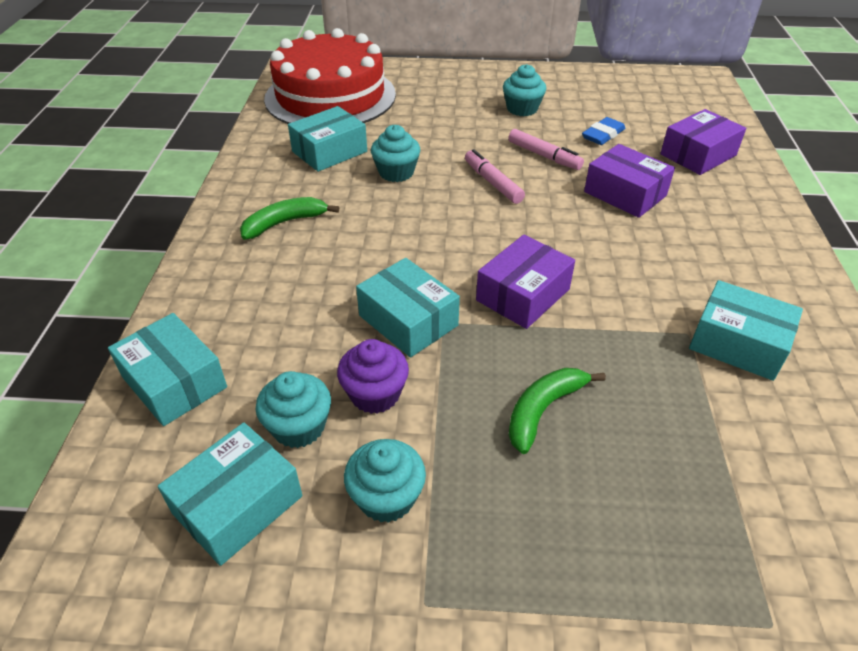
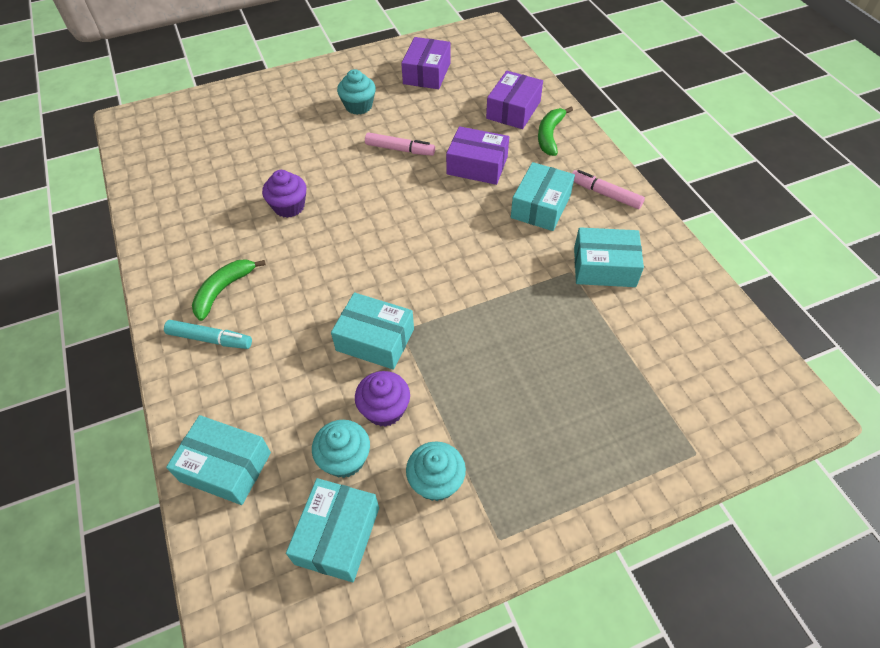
camera: 25 degrees left, 10 degrees up
red cake [264,28,396,124] -> none
turquoise box [288,106,367,172] -> turquoise box moved to [511,162,575,231]
turquoise cupcake [371,125,420,182] -> purple cupcake [262,170,307,218]
pink marker [465,149,525,204] -> pink marker moved to [572,170,645,209]
purple box [476,235,575,329] -> purple box moved to [401,37,451,89]
green banana [508,368,606,454] -> green banana moved to [538,107,573,156]
blue eraser [582,117,626,145] -> none
none -> turquoise marker [164,320,252,349]

